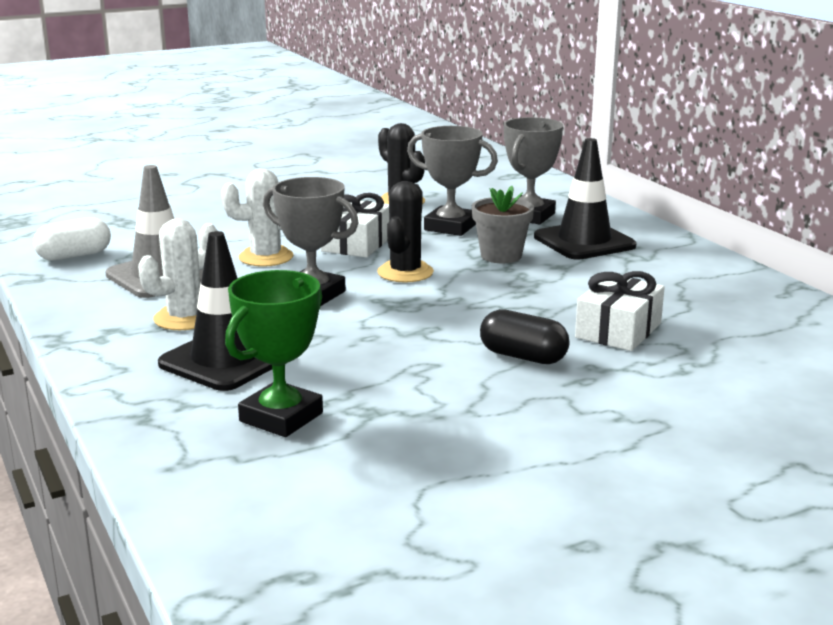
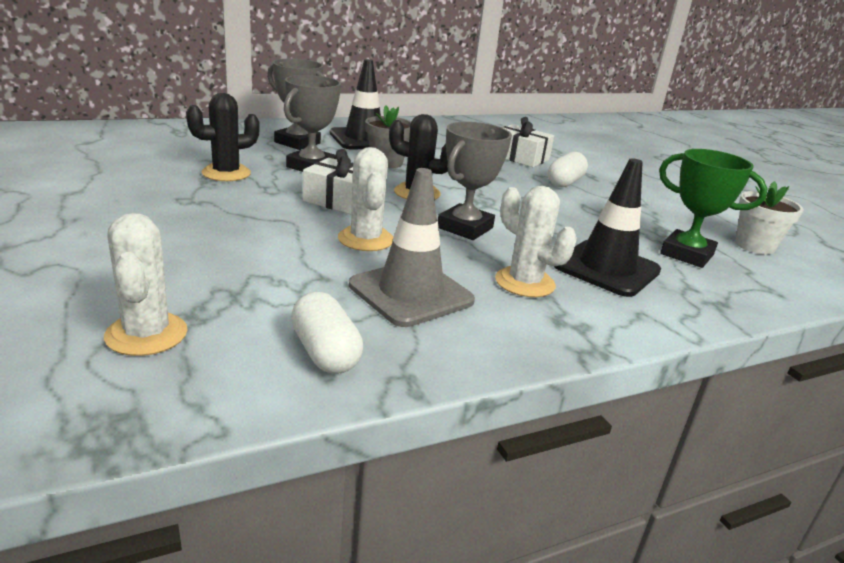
camera: 90 degrees left, 5 degrees up
black capsule [480,309,569,364] -> white capsule [548,152,588,187]
none -> white cactus [104,213,187,356]
none -> white flower pot [735,181,804,255]

